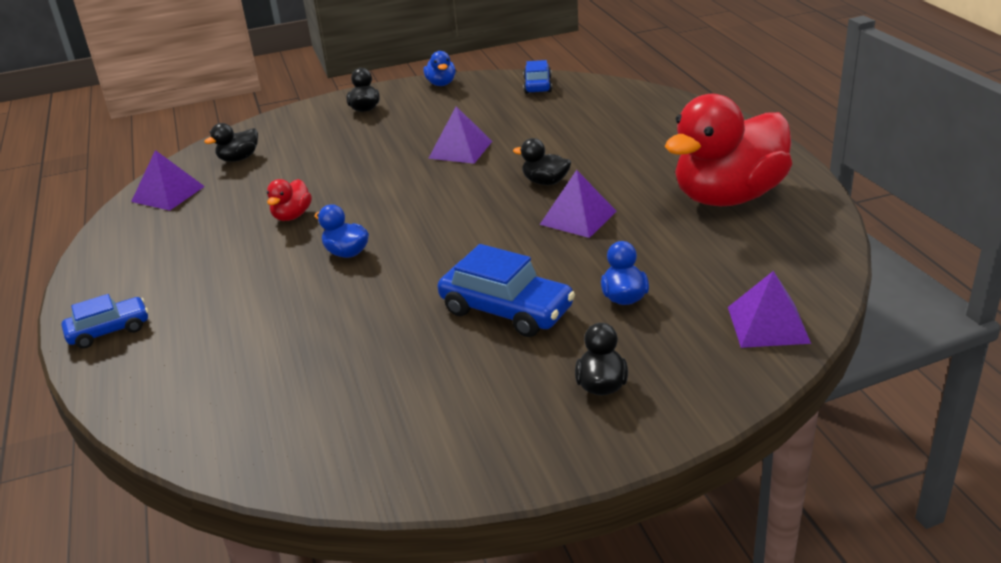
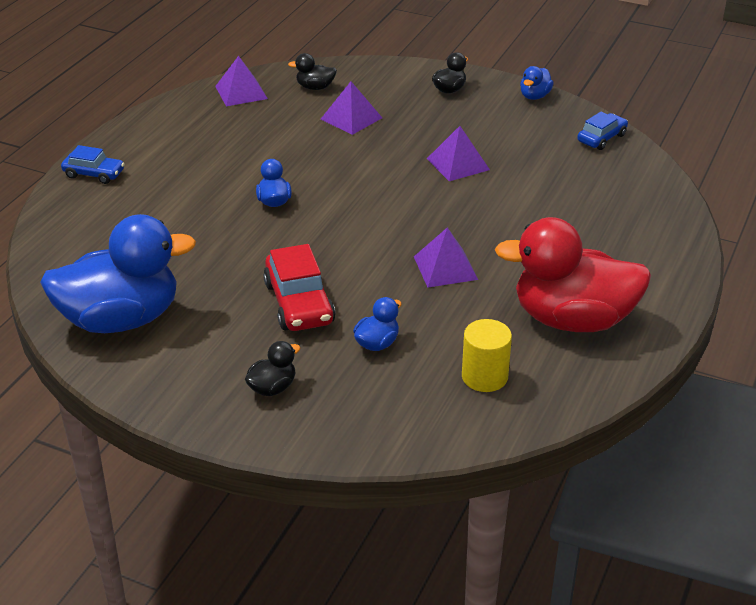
camera: 40 degrees right, 5 degrees up
red duck [267,179,312,221] -> none
blue car [438,244,575,337] -> red car [263,244,335,331]
black duck [513,138,571,185] -> none
purple pyramid [728,271,811,348] -> purple pyramid moved to [321,81,382,135]
none -> blue duck [40,214,196,333]
none -> yellow cylinder [462,319,512,392]

